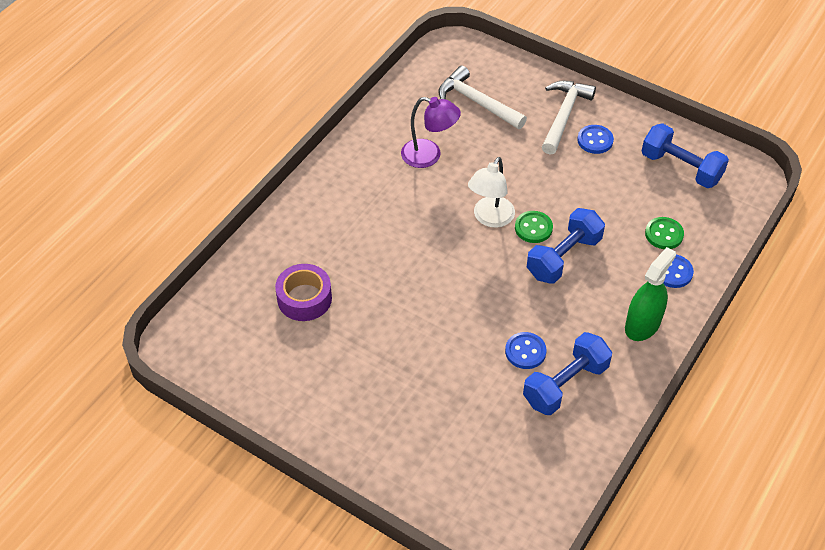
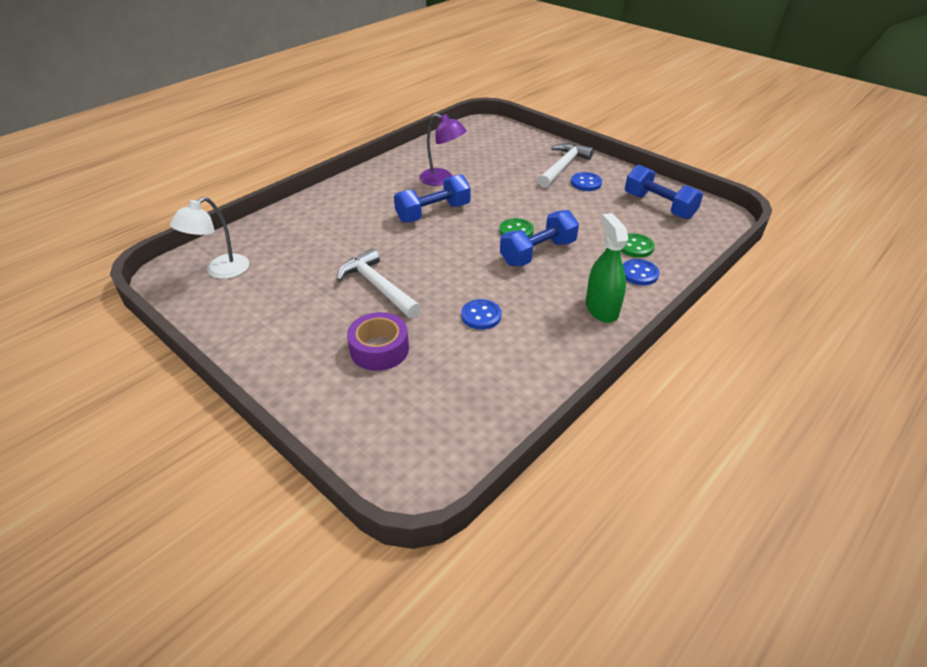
camera: 10 degrees right, 10 degrees down
purple tape [275,264,332,321] -> purple tape moved to [347,312,409,371]
white hammer [438,66,527,129] -> white hammer moved to [337,248,421,319]
white lamp [468,157,515,228] -> white lamp moved to [170,197,249,279]
blue dumbbell [523,332,612,415] -> blue dumbbell moved to [394,174,471,223]
green spray bottle [625,247,676,341] -> green spray bottle turned 60 degrees counterclockwise [586,213,628,323]

